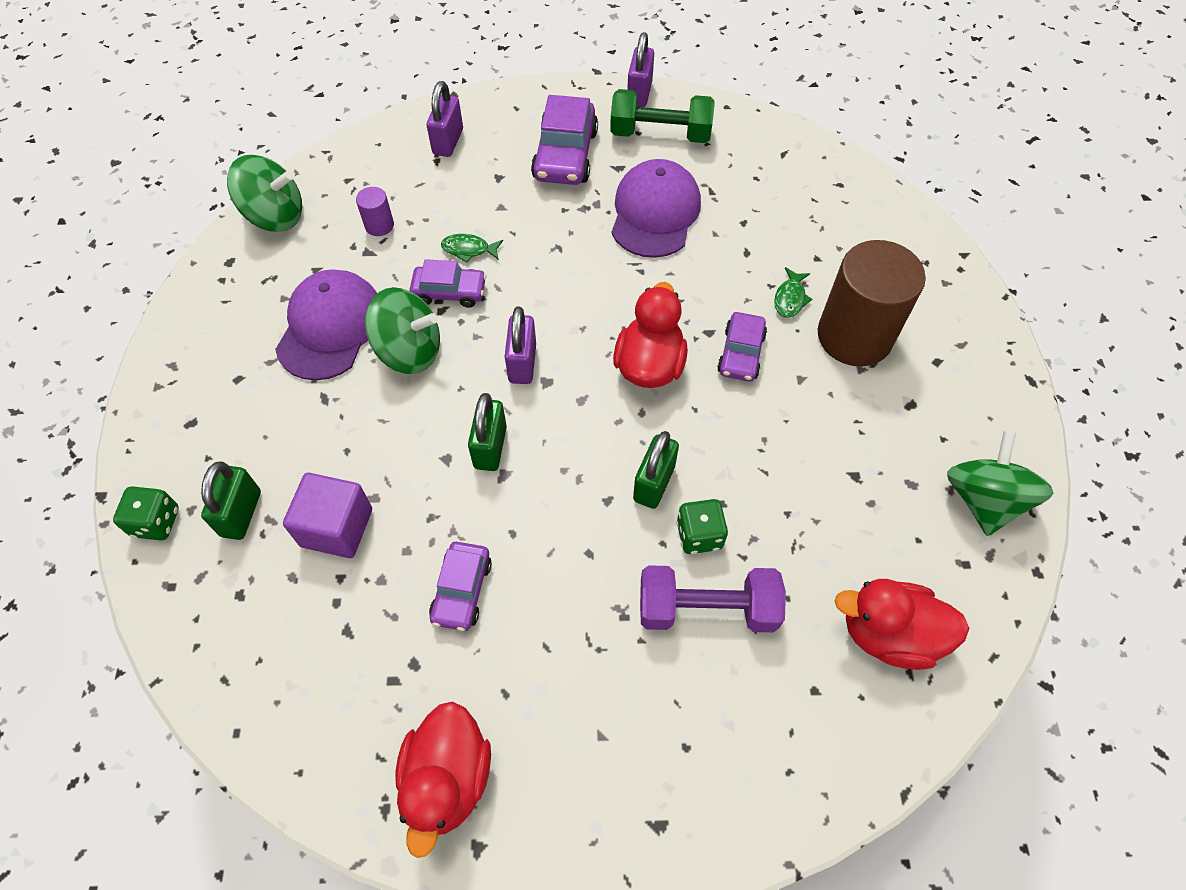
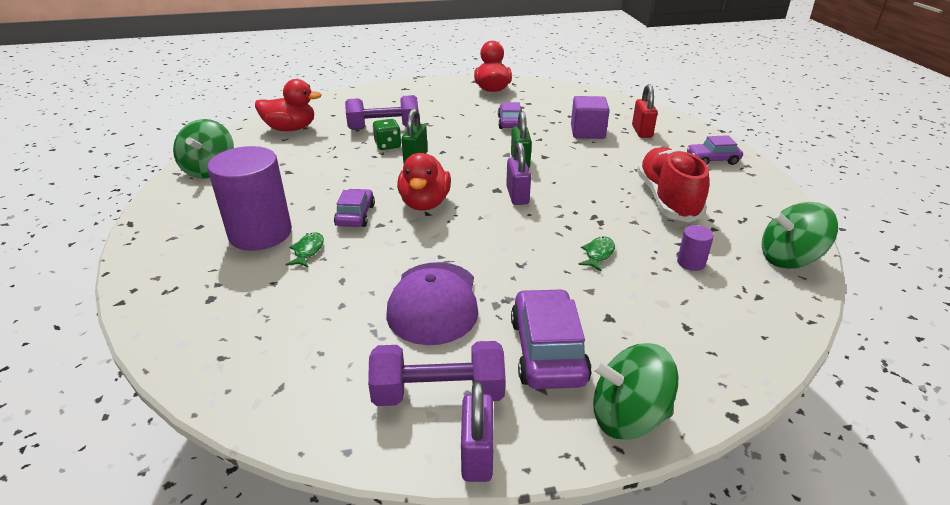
camera: 170 degrees right, 25 degrees down
green dice [113,486,179,540] -> none
green padlock [201,461,261,540] -> red padlock [632,84,658,138]
purple cap [275,269,377,380] -> red shoe [637,147,709,222]
green spinning top [365,287,440,374] -> green spinning top moved to [591,343,678,440]
purple car [410,259,486,308] -> purple car moved to [687,135,743,165]
purple padlock [426,81,463,157] -> none
green fish [441,234,503,263] -> green fish turned 60 degrees counterclockwise [578,236,615,271]
green dumbbell [610,89,715,143] -> purple dumbbell [368,341,506,406]
brown cylinder [818,240,926,367] -> purple cylinder [207,146,292,251]

